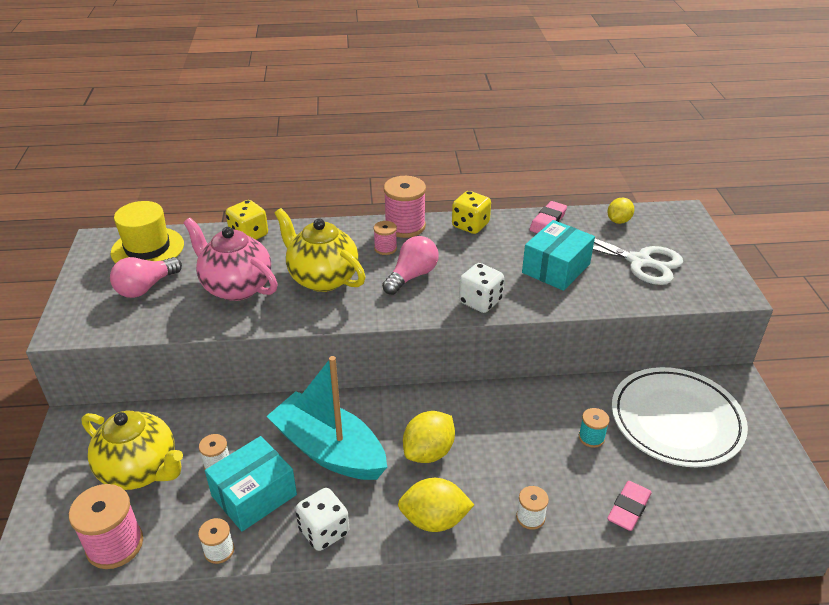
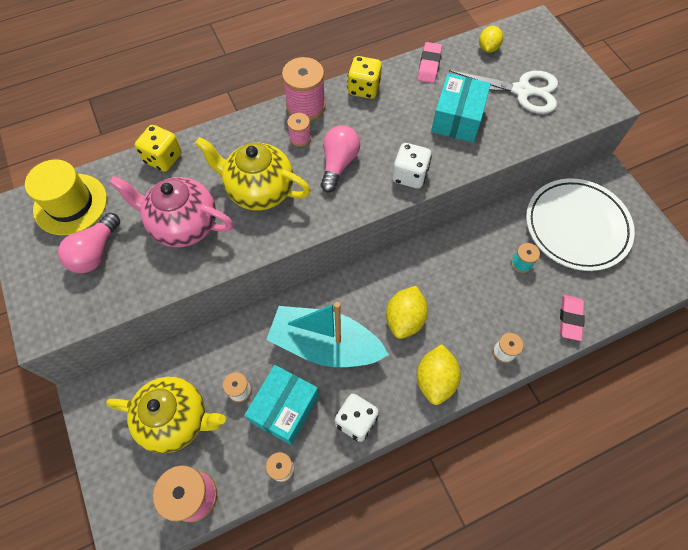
camera: 20 degrees left, 25 degrees up
yellow lemon [398,478,474,532] -> yellow lemon turned 60 degrees counterclockwise [417,344,461,405]

